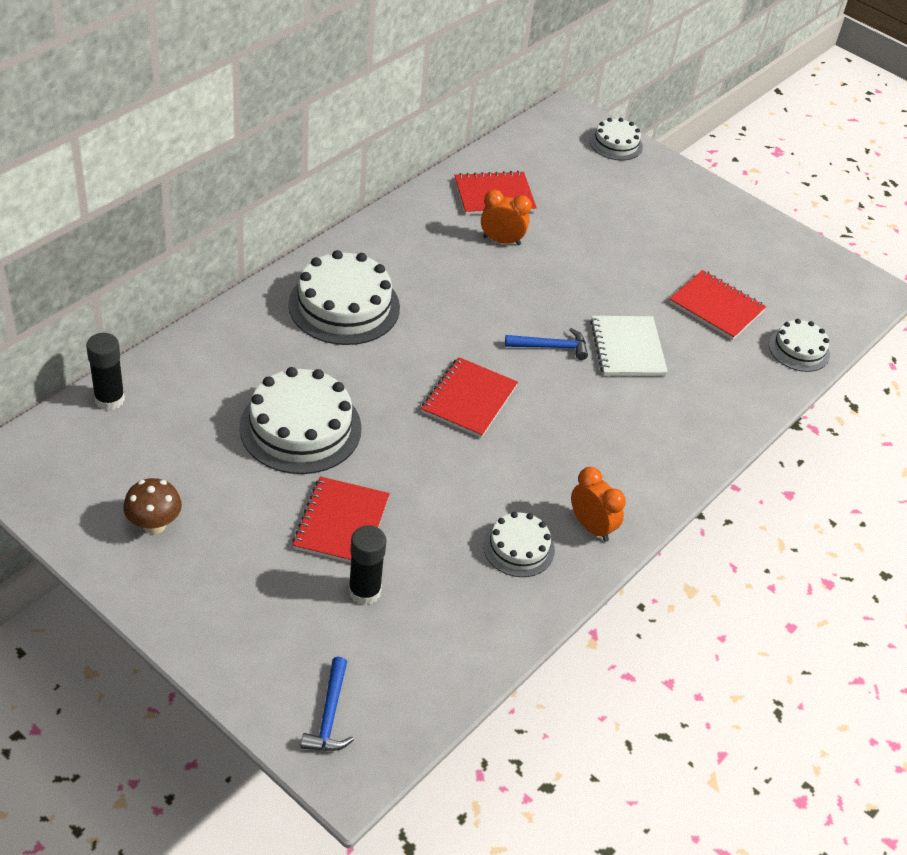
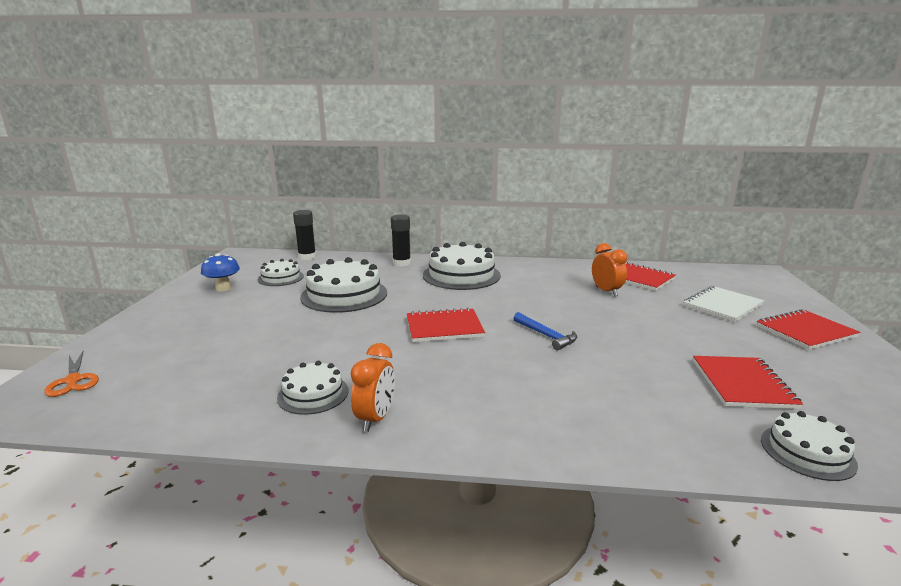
camera: 60 degrees right, 25 degrees down
brown mushroom [123,478,182,534] -> blue mushroom [201,253,240,291]
red notebook [292,476,390,563] -> red notebook moved to [756,309,860,350]
blue hammer [301,657,354,751] -> orange scissors [44,351,99,397]
black glue stick [348,525,386,605] -> black glue stick moved to [391,214,411,266]
white cake [590,118,643,161] -> white cake moved to [258,259,304,286]
white notebook [590,316,668,376] -> white notebook moved to [683,286,764,322]

